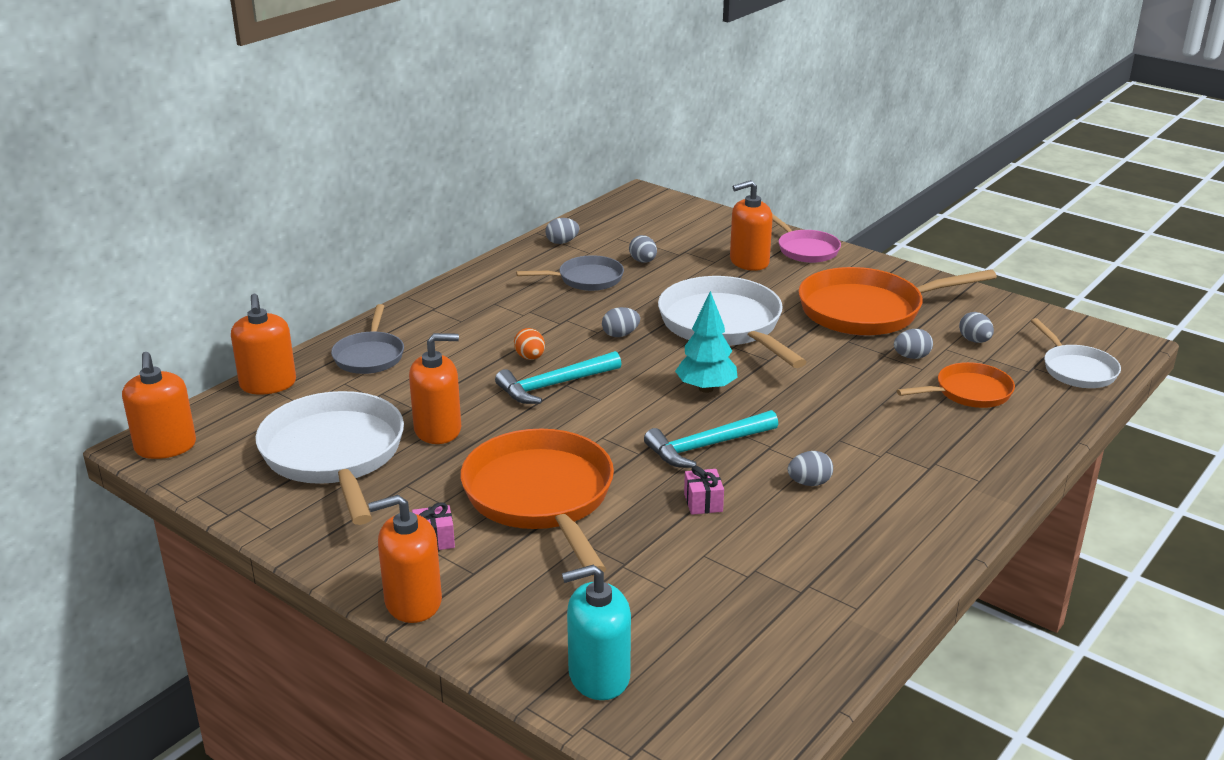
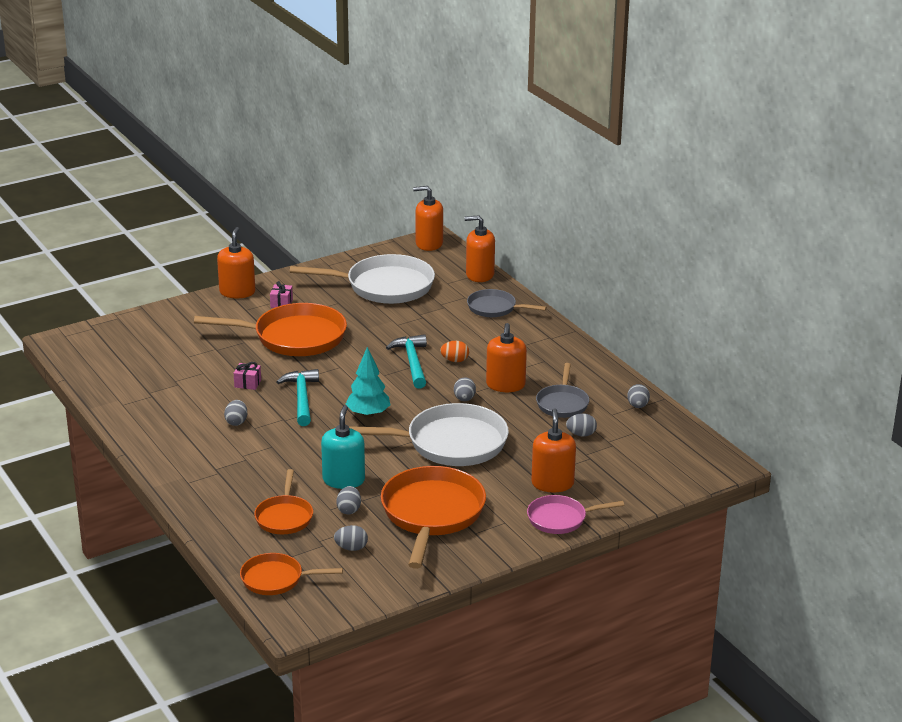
camera: 110 degrees right, 0 degrees up
orange soap dispenser [409,333,461,444] -> orange soap dispenser moved to [486,323,527,392]
turquoise soap dispenser [562,565,631,700] -> turquoise soap dispenser moved to [321,405,365,489]
white pan [1031,318,1121,388] -> orange pan [240,553,343,595]

